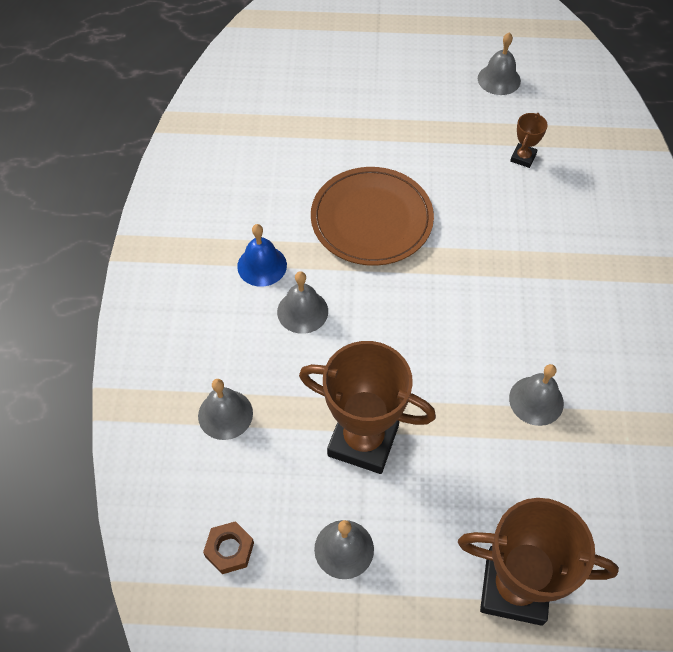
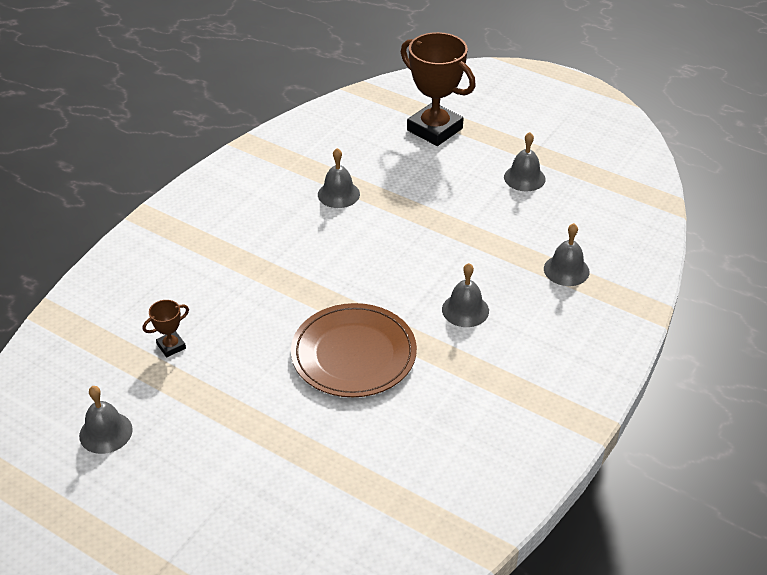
camera: 150 degrees left, 15 degrees down
brown nut [203,521,254,574] -> none
blue bell [237,224,287,287] -> none
brown trophy [299,341,436,474] -> none

